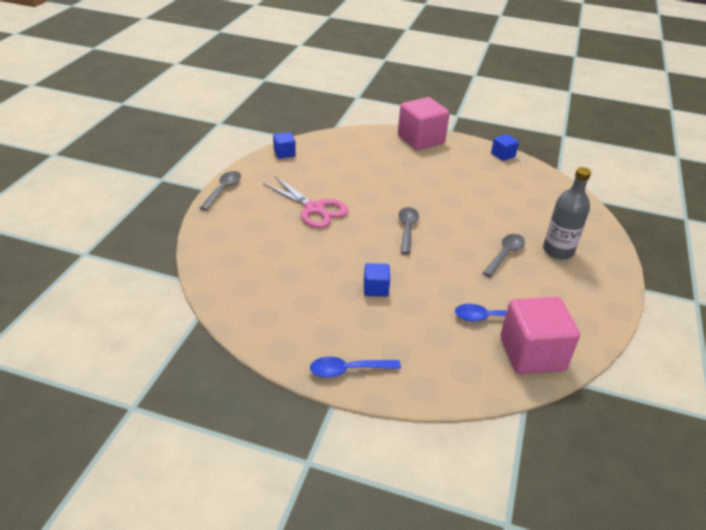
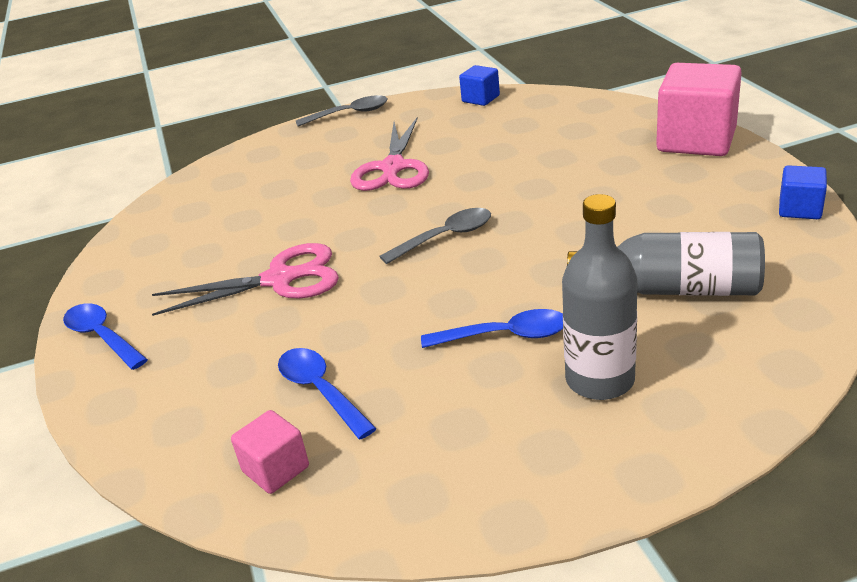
camera: 60 degrees right, 5 degrees down
blue cube [364,263,390,297] -> pink scissors [152,243,339,316]
grey spoon [483,234,525,277] -> blue spoon [421,309,563,348]
pink cube [501,297,580,374] -> pink cube [231,410,309,494], size x0.49
none -> grey bottle [567,232,765,296]

